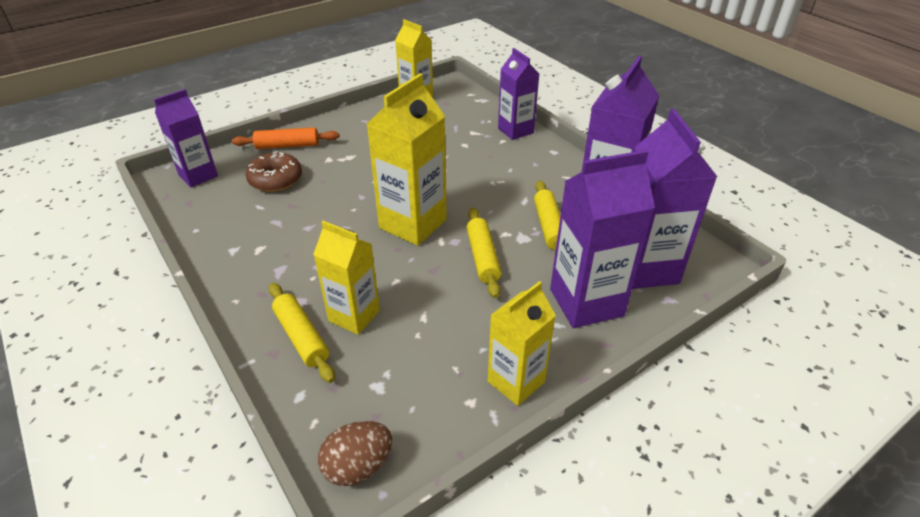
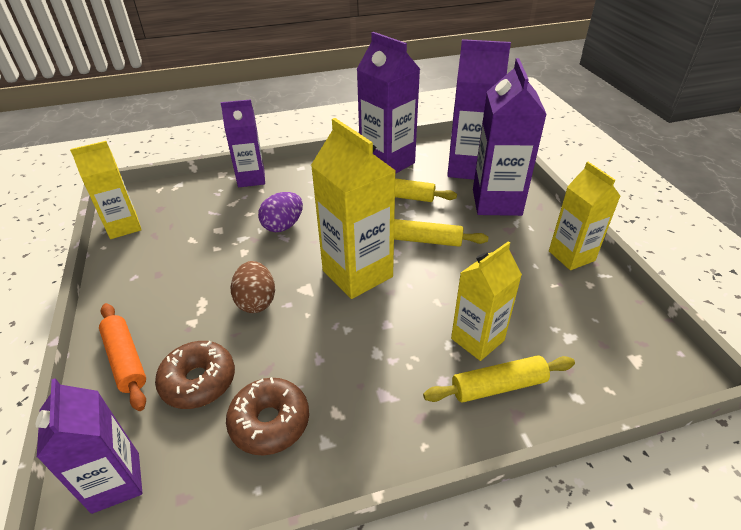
camera: 70 degrees left, 0 degrees up
orange rolling pin [232,127,339,149] -> orange rolling pin turned 45 degrees counterclockwise [99,303,146,411]
brown egg [318,421,392,486] -> brown egg moved to [231,261,275,313]
none -> brown donut [226,377,309,455]
none -> purple egg [258,192,303,232]

